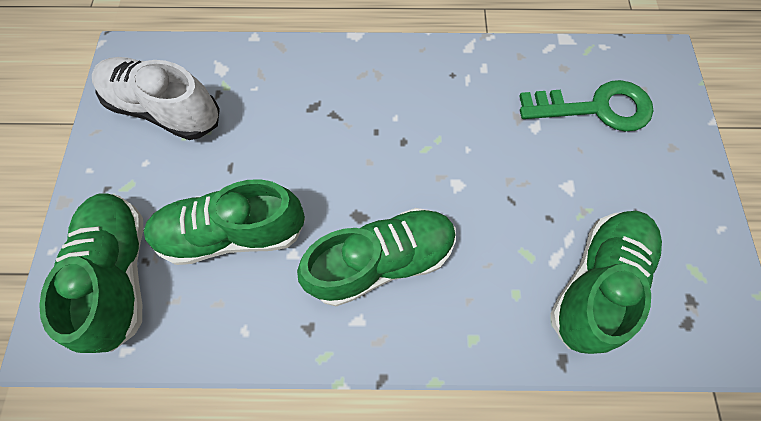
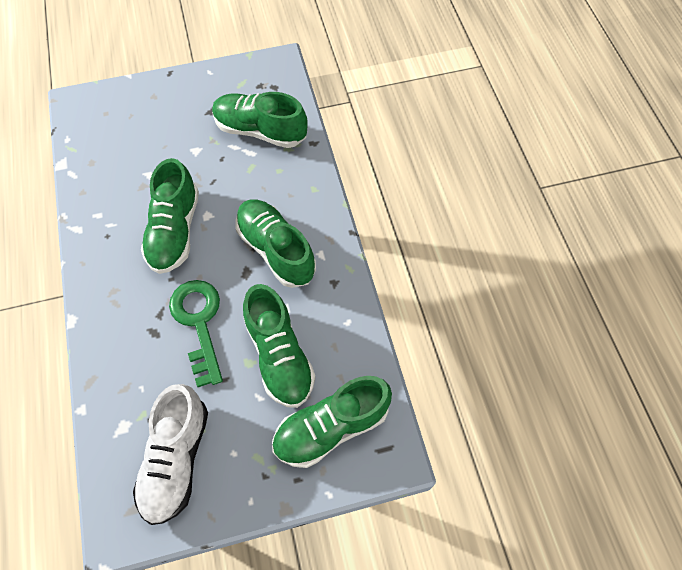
camera: 105 degrees left, 5 degrees down
green key [519,80,654,131] -> green key moved to [169,280,223,387]
none -> green shoe [141,158,199,274]

